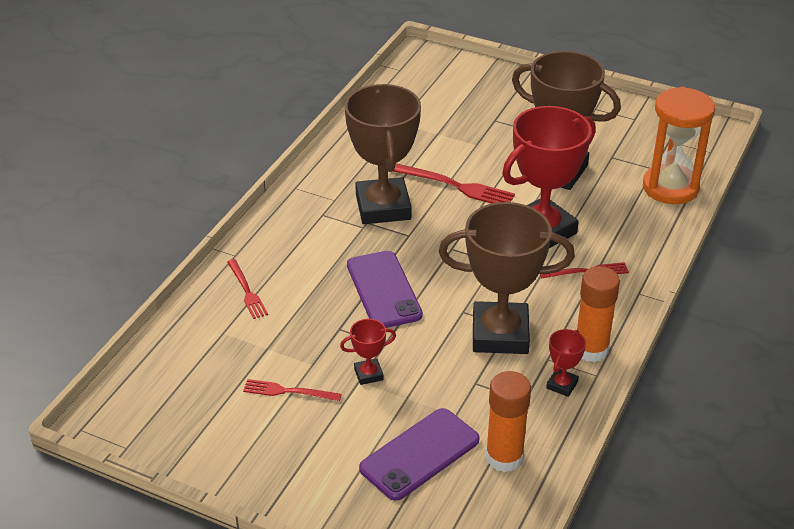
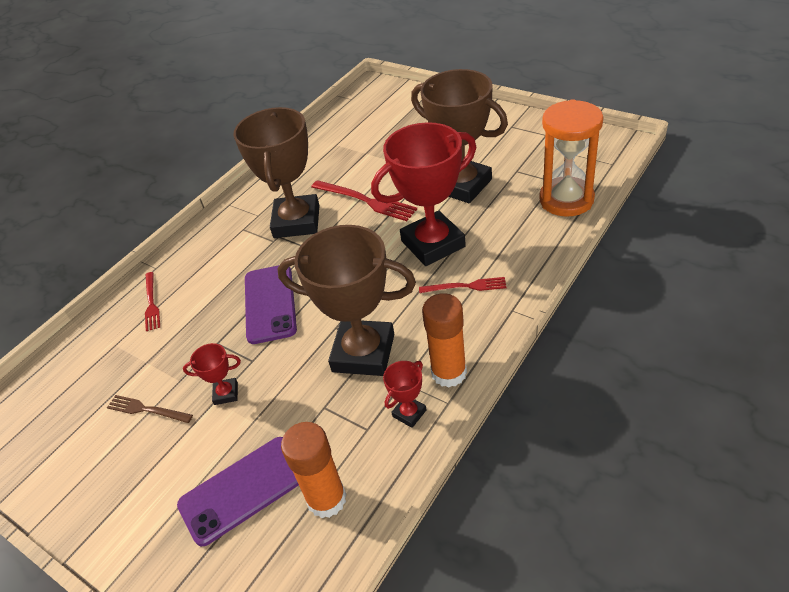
camera: 15 degrees right, 5 degrees up
red fork [243,379,342,401] -> brown fork [107,395,193,423]

